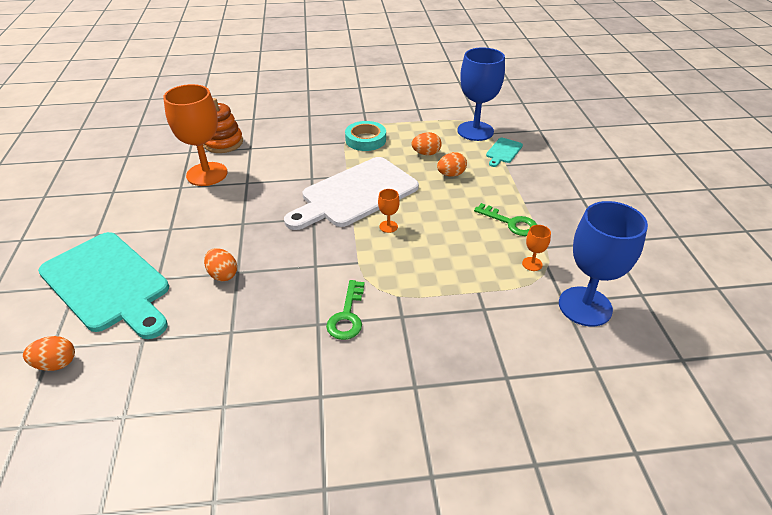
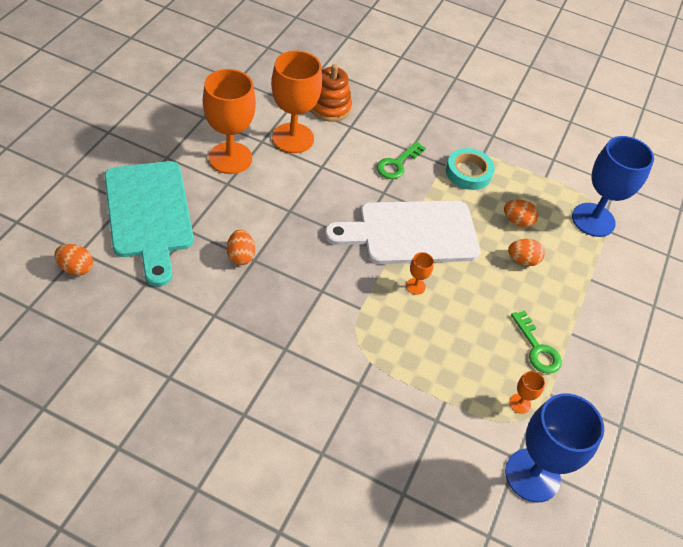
camera: 25 degrees right, 10 degrees up
green key [326,280,364,340] -> green key moved to [377,141,426,179]
turquoise cutting board [486,138,523,167] -> none
none -> orange goblet [203,69,256,174]

